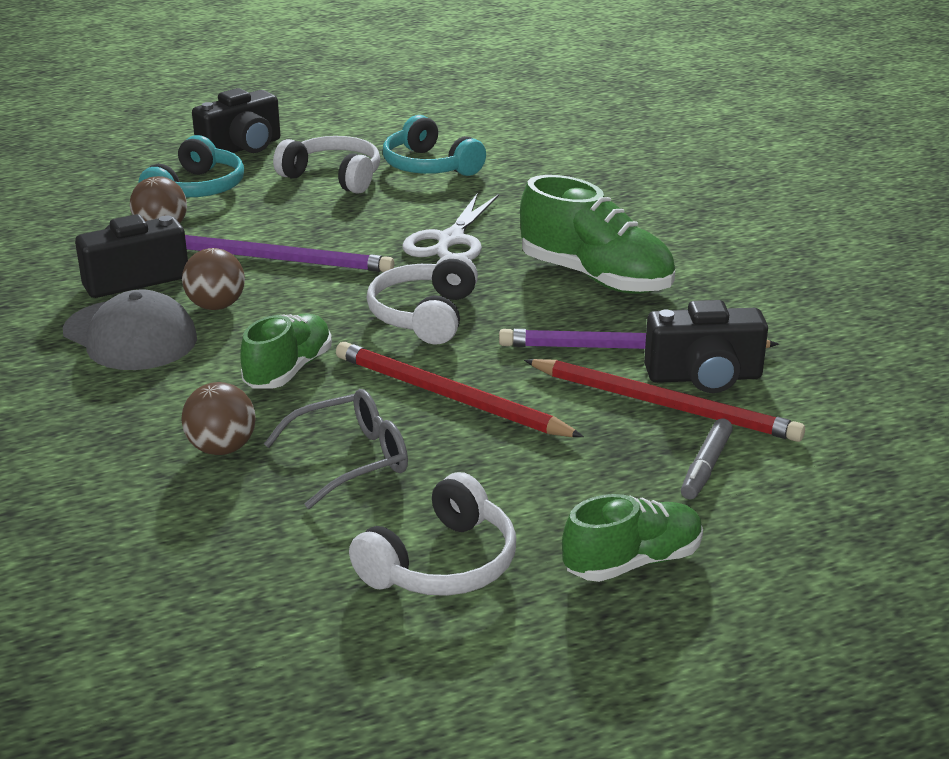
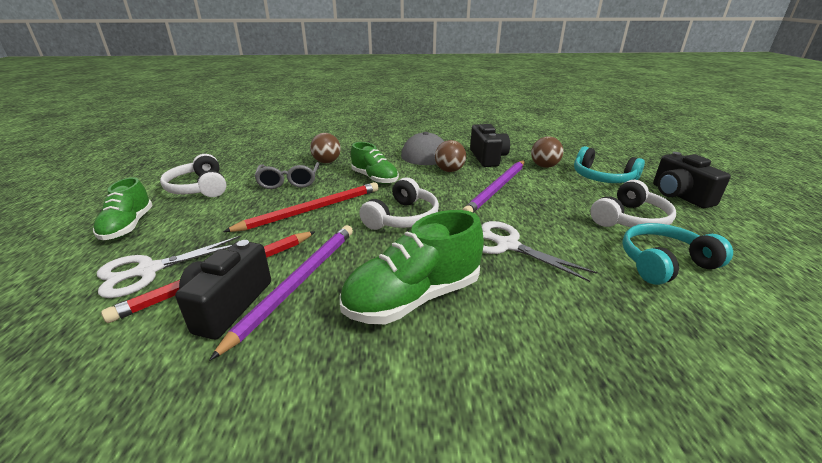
camera: 110 degrees right, 0 degrees up
white headphones [367,253,478,344] -> white headphones turned 90 degrees clockwise [359,177,439,230]
grey marker [681,418,733,499] -> white scissors [97,236,241,298]

